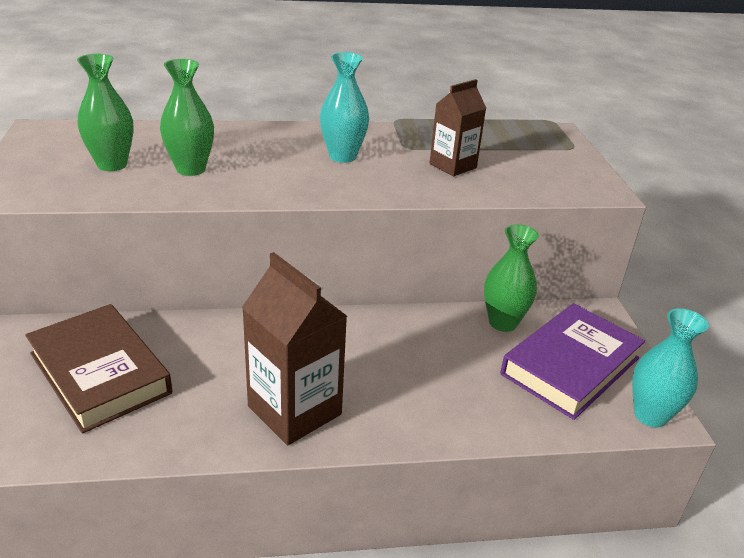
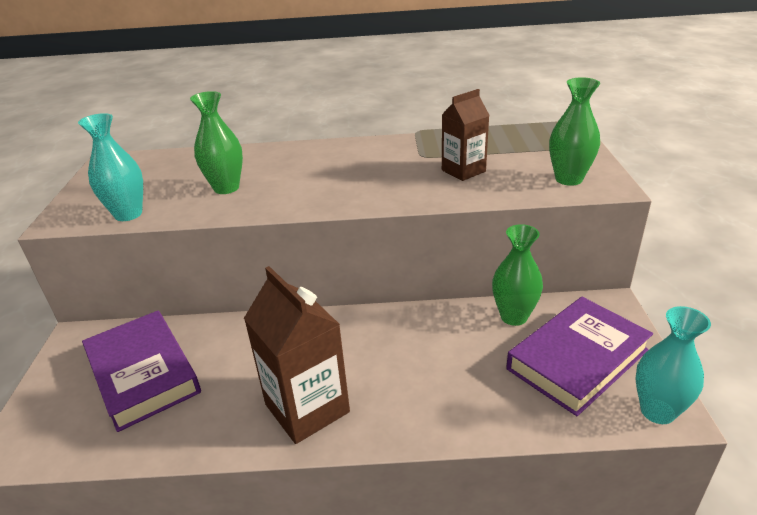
camera: 10 degrees right, 0 degrees up
brown book [25,304,172,434] -> purple book [82,311,201,432]
green vase [77,54,134,171] -> green vase moved to [549,77,600,186]
turquoise vase [320,52,369,163] -> turquoise vase moved to [78,113,143,221]

